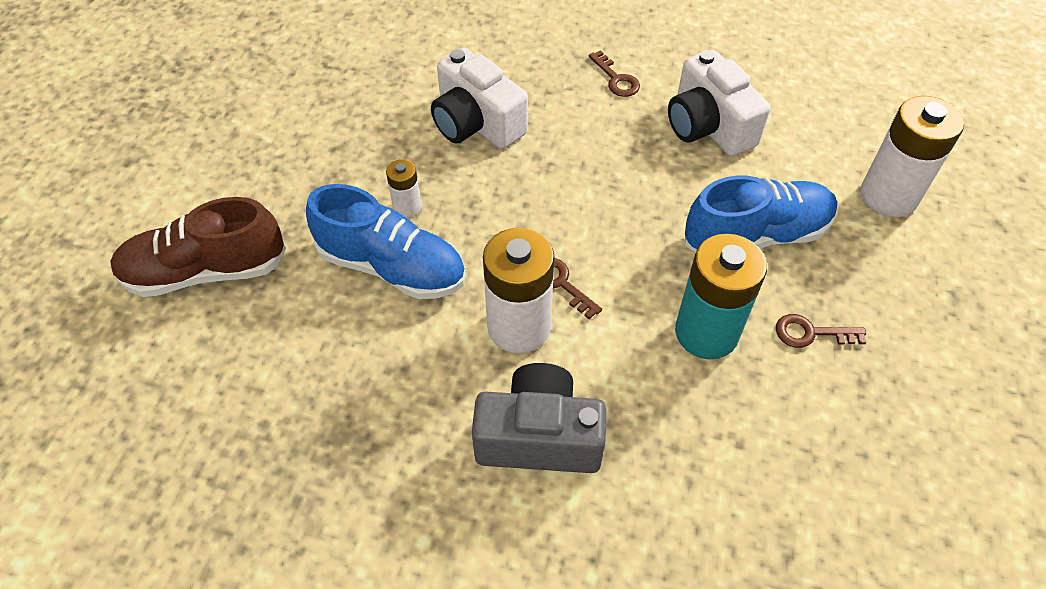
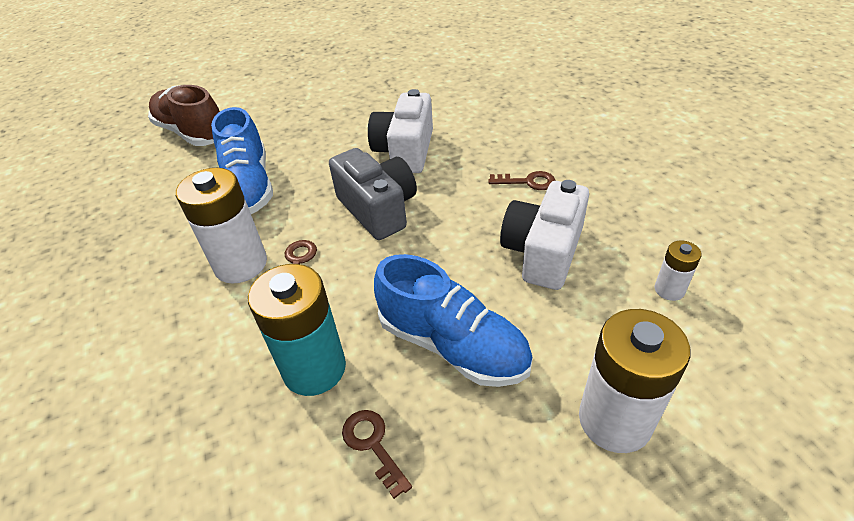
camera: 55 degrees right, 10 degrees down
white battery [386,159,421,217] -> white battery moved to [655,240,702,301]
grey camera [472,363,606,473] -> grey camera moved to [329,148,417,240]
brown key [589,50,640,97] -> brown key turned 105 degrees counterclockwise [488,171,556,190]

